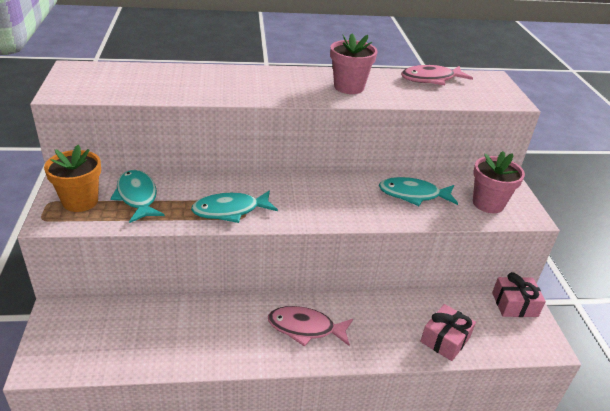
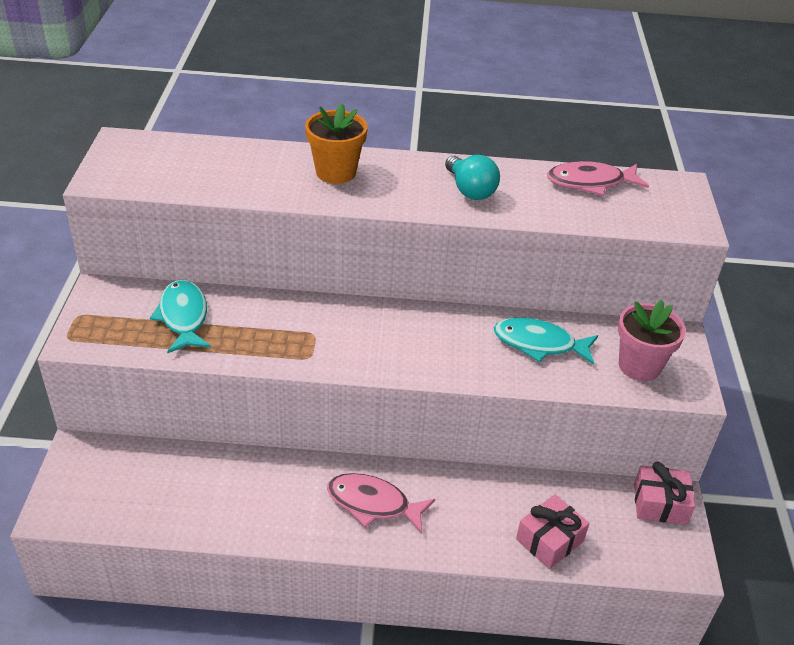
camera: 10 degrees right, 5 degrees up
orange flower pot [44,145,101,212] -> orange flower pot moved to [305,104,368,184]
turquoise fish [191,190,278,223] -> none
pink flower pot [330,34,377,94] -> turquoise light bulb [445,155,500,200]

